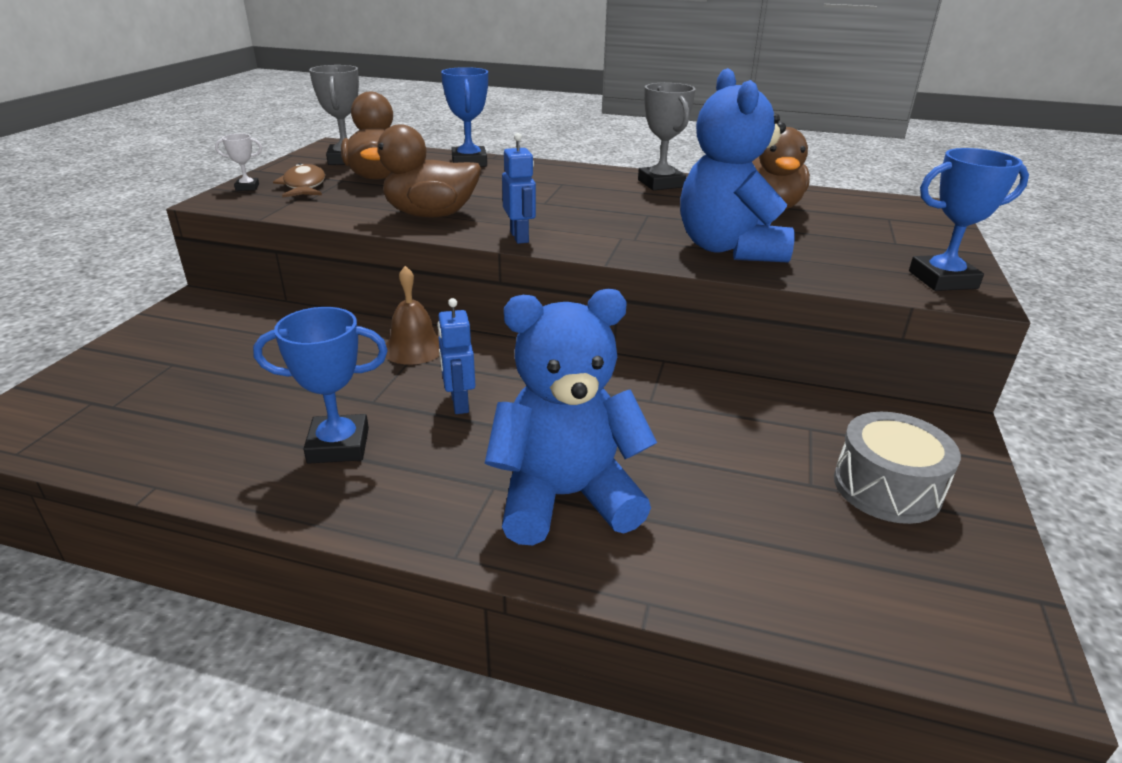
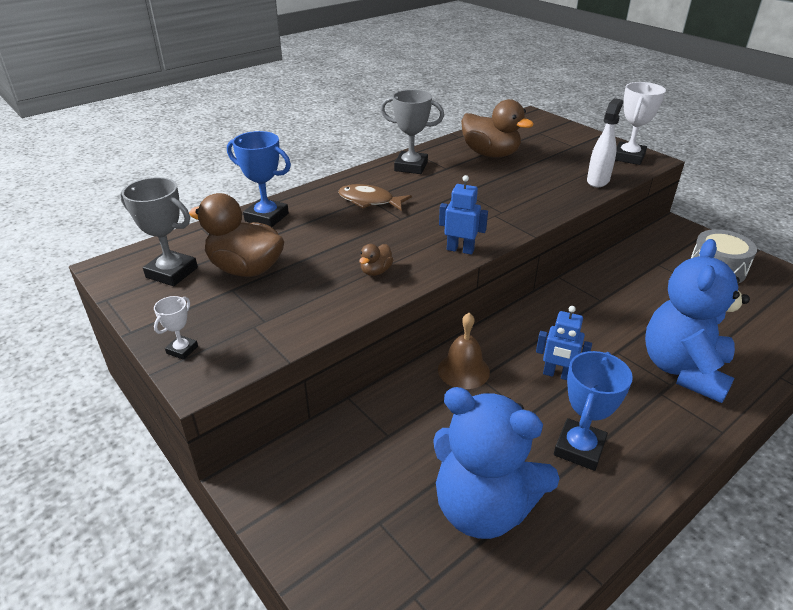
camera: 55 degrees left, 5 degrees up
brown fish [273,163,325,198] -> brown fish moved to [338,184,412,211]
brown duck [360,124,481,218] -> brown duck [359,244,393,276], size x0.46
blue teddy bear [680,68,794,262] -> blue teddy bear moved to [433,387,560,539]
blue trophy [909,148,1029,291] -> white trophy [615,82,666,165]
none -> white spray bottle [587,98,623,187]

